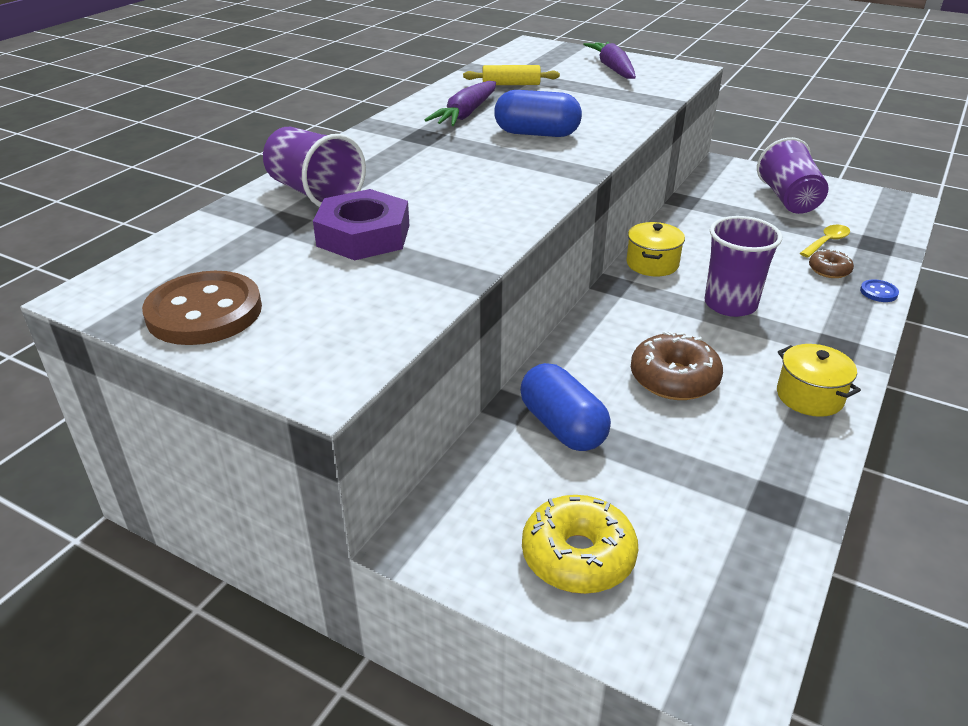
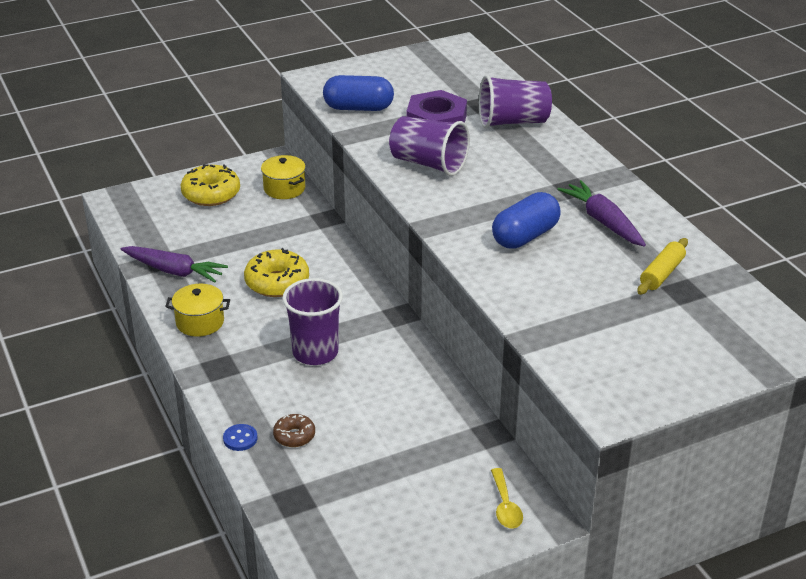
camera: 125 degrees right, 0 degrees up
brown button [142,271,262,345] -> none
blue capsule [520,363,611,451] -> blue capsule moved to [323,75,394,111]
purple carrot [583,42,636,79] -> purple carrot moved to [121,246,228,283]
yellow pot [626,222,685,276] -> yellow pot moved to [261,155,306,199]
brown donut [631,331,723,400] -> yellow donut [244,248,309,297]
purple cup [757,137,829,214] -> purple cup moved to [389,116,470,176]
yellow spoon [800,225,850,257] -> yellow spoon moved to [491,468,523,529]

